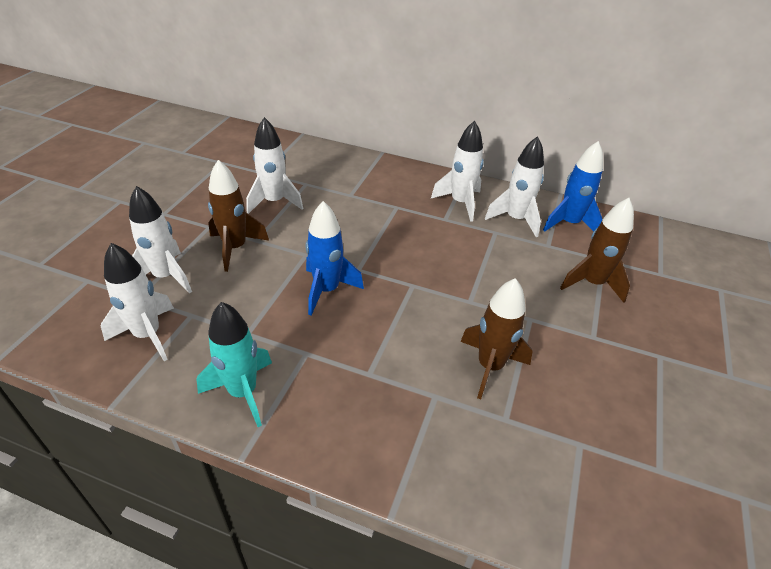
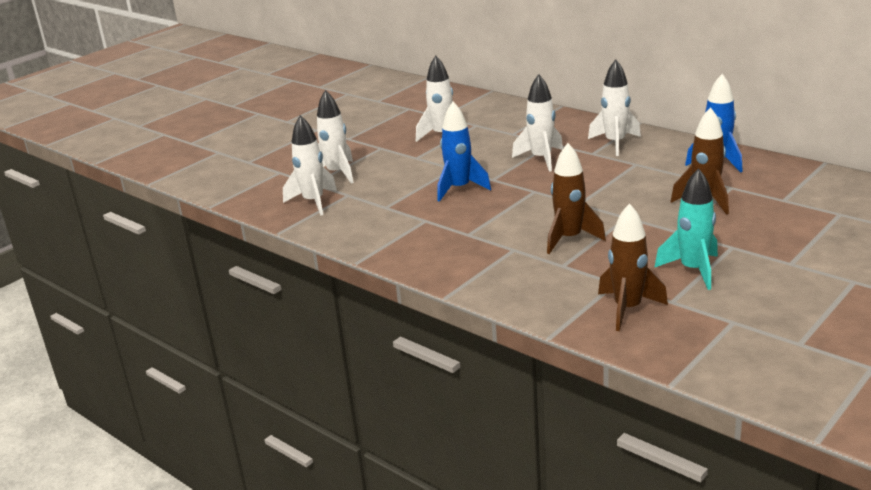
camera: 25 degrees right, 15 degrees down
turquoise rocket [196,302,272,427] -> turquoise rocket moved to [654,168,718,290]
brown rocket [208,160,269,272] -> brown rocket moved to [598,203,668,331]
white rocket [485,136,544,237] -> white rocket moved to [512,74,563,172]

